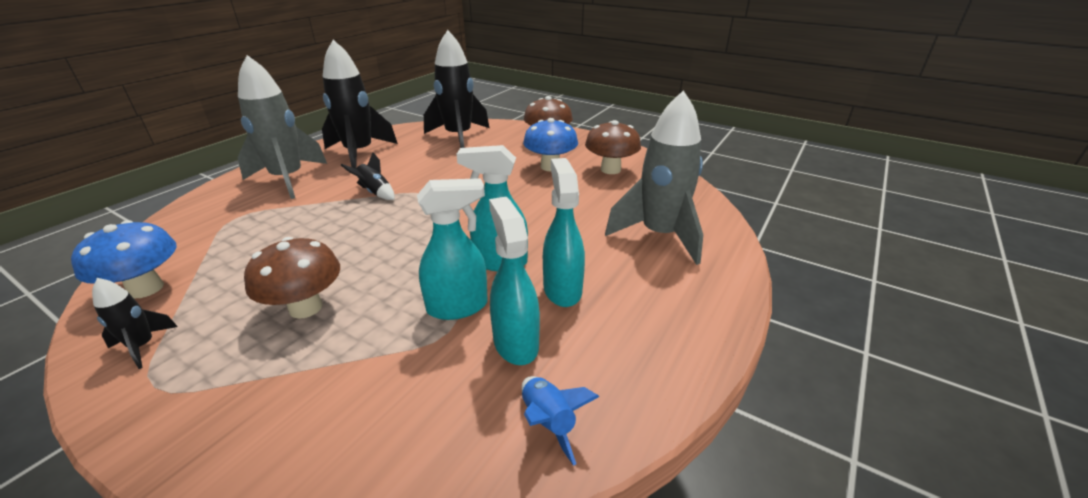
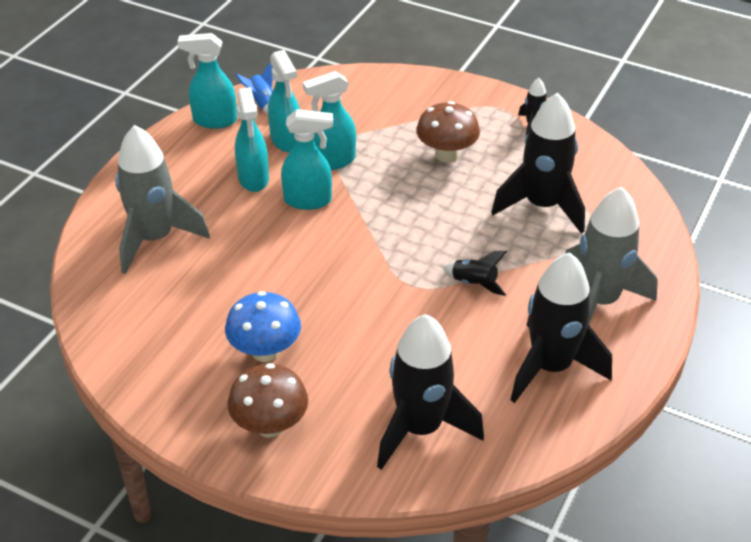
camera: 175 degrees right, 10 degrees up
blue mushroom [71,220,176,298] -> none
brown mushroom [585,120,641,174] -> none
none -> turquoise spray bottle [178,33,237,129]
none -> black rocket [491,93,585,234]

